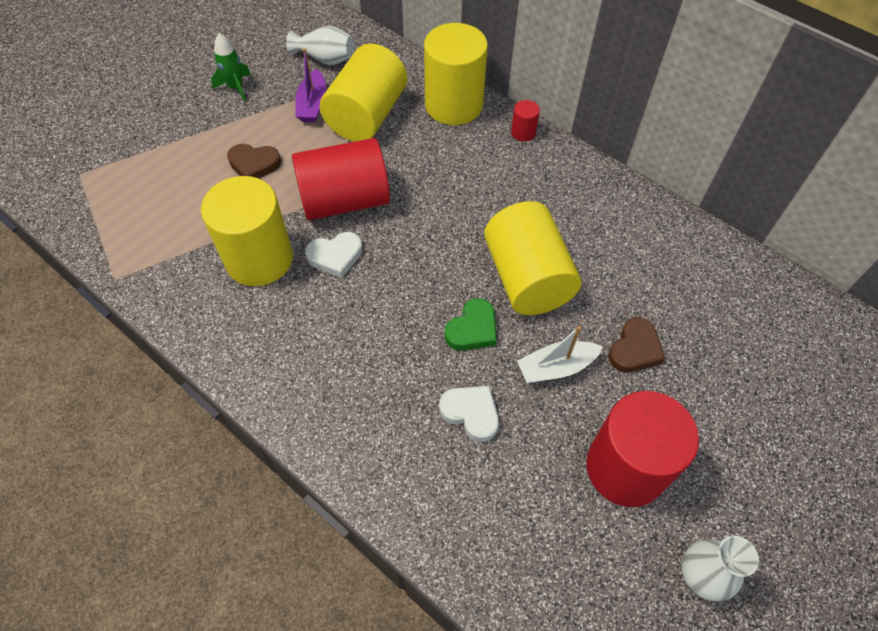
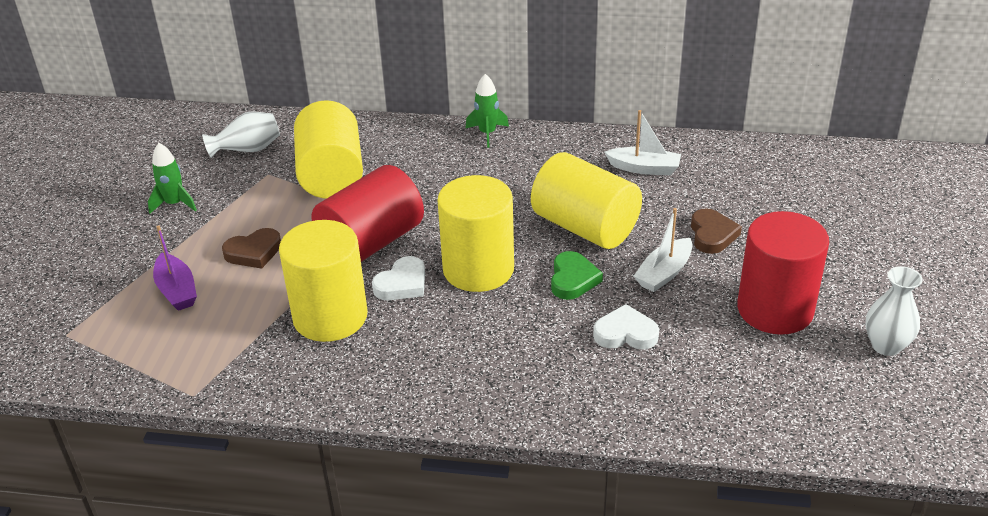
camera: 30 degrees left, 20 degrees down
purple boat [295,48,326,123] -> purple boat moved to [153,225,197,311]
yellow cylinder [424,23,488,125] -> yellow cylinder moved to [437,175,514,292]
red cylinder [511,100,540,142] -> green rocket [465,74,509,148]
none -> white boat [604,110,681,175]

